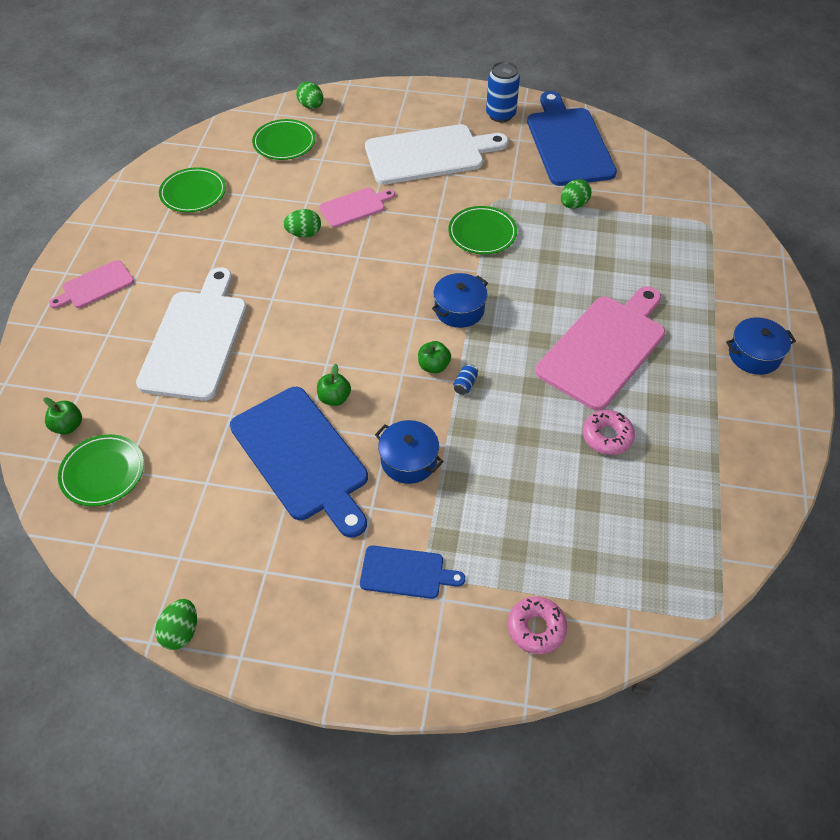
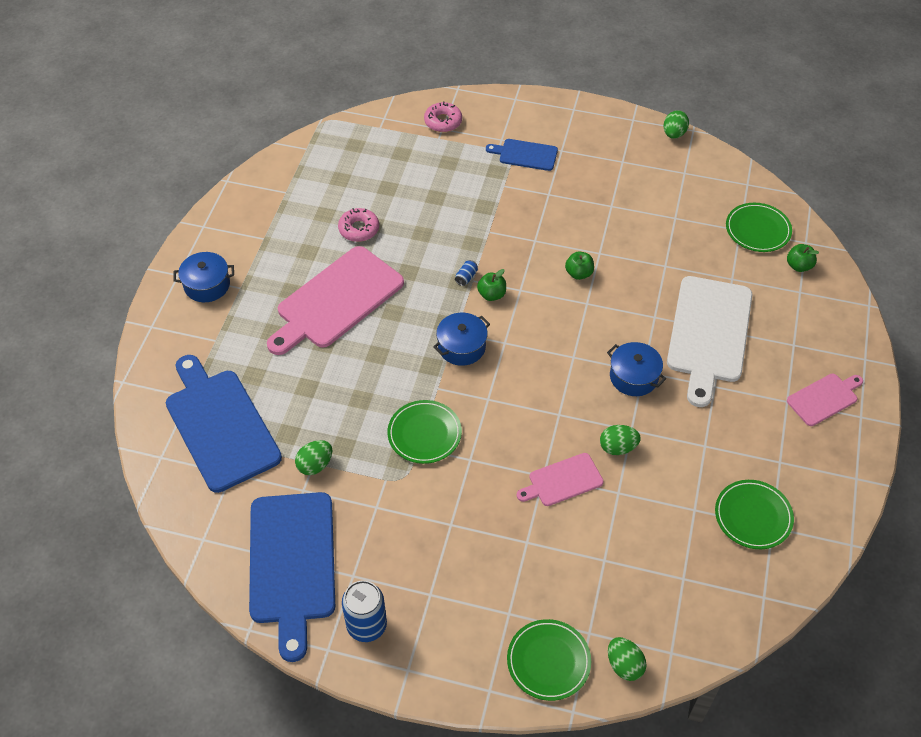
camera: 175 degrees left, 0 degrees up
blue cutting board [230,387,368,538] -> blue cutting board moved to [166,355,282,493]
green plate [252,119,316,160] -> green plate moved to [507,619,591,701]
white cutting board [365,124,508,185] -> none
blue pot [375,420,443,484] -> blue pot moved to [607,342,666,396]

